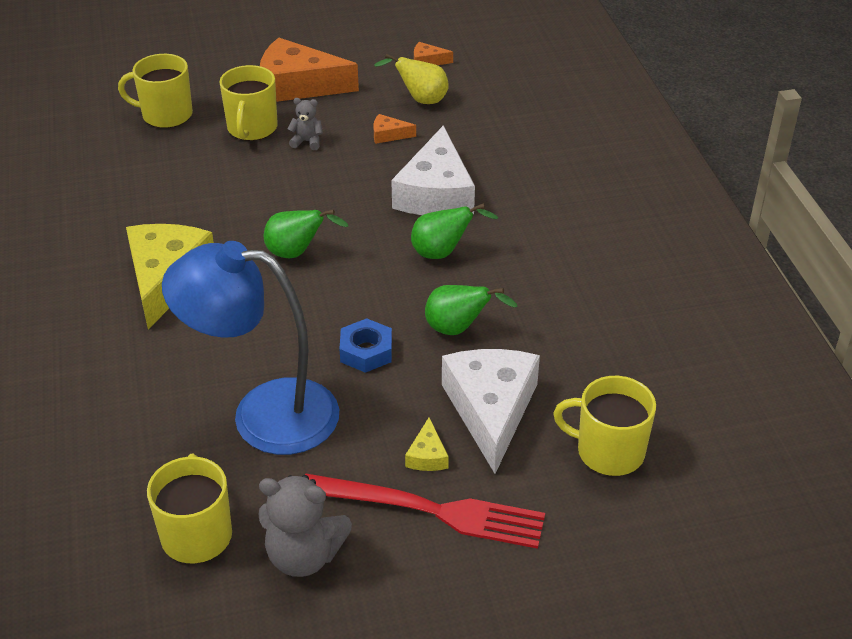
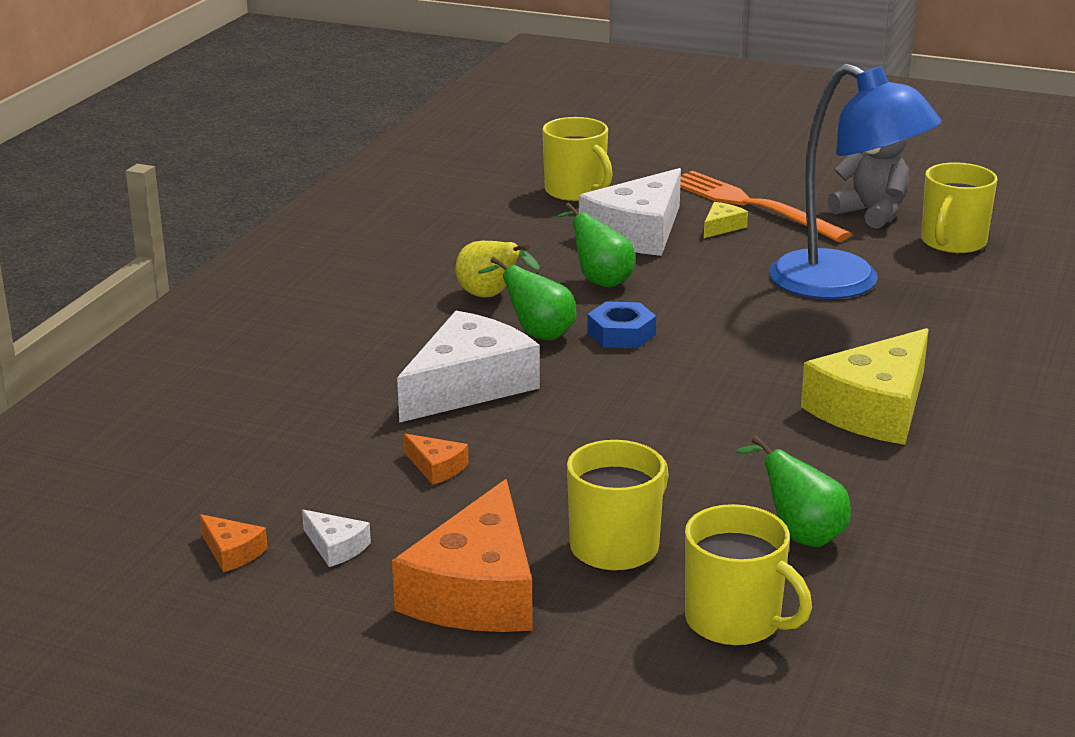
camera: 145 degrees left, 15 degrees down
orange cheese [260,38,359,102] -> orange cheese turned 60 degrees clockwise [392,479,533,632]
green pear [264,209,348,258] -> green pear moved to [736,436,851,547]
grey teddy bear [288,98,323,150] -> none
red fork [305,474,545,549] -> orange fork [680,171,851,242]
blue nut [340,318,392,373] -> blue nut moved to [587,301,656,348]
yellow pear [374,54,449,104] -> yellow pear moved to [455,241,540,297]
none -> white cheese [302,510,371,567]

